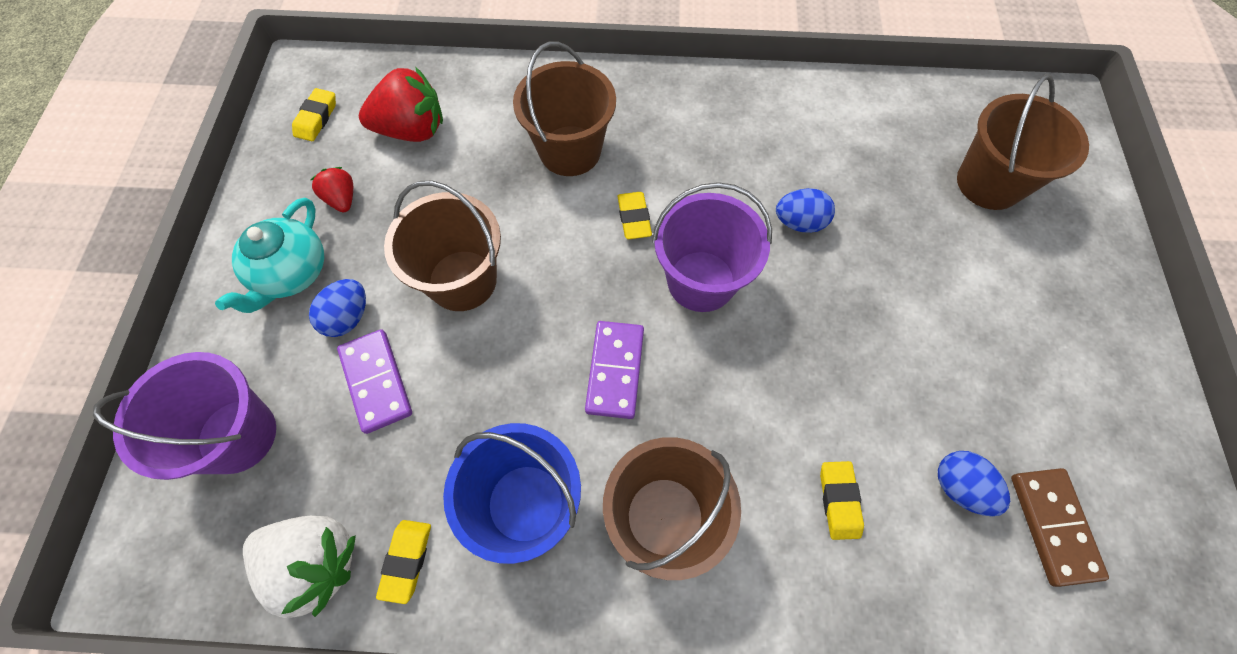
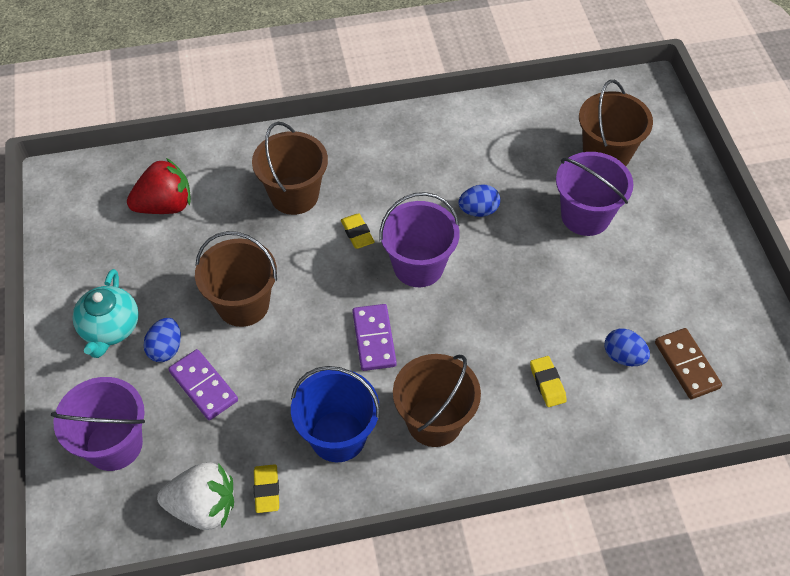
camera: 15 degrees left, 10 degrees down
yellow eraser [292,88,336,141] -> none
red strawberry [311,167,353,212] -> none
none -> purple bucket [556,152,634,236]

